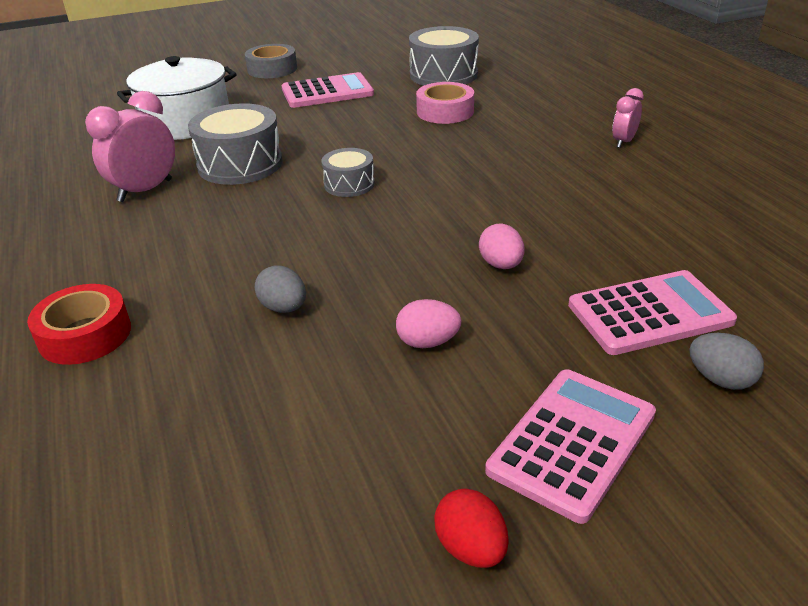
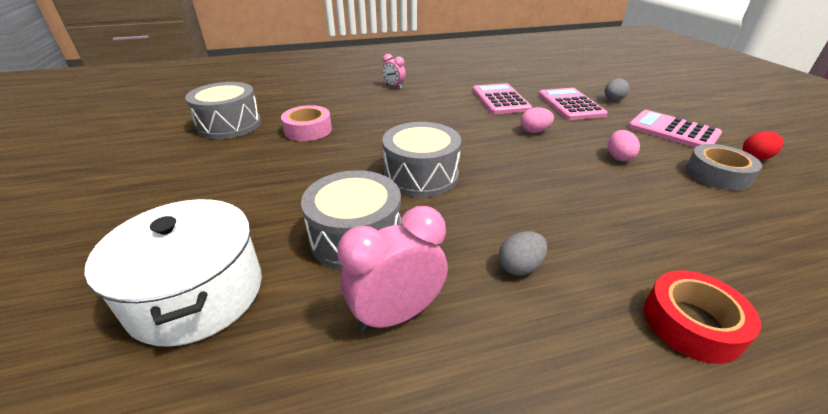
camera: 85 degrees left, 0 degrees up
pink clock [85,91,175,202] -> pink clock turned 105 degrees clockwise [337,206,448,332]
grey tape [245,44,297,78] -> grey tape moved to [686,144,762,191]
grey egg [255,265,306,313] -> grey egg moved to [499,231,547,275]
pink calculator [282,72,374,108] -> pink calculator moved to [473,83,532,114]
grey drum [321,148,375,197] -> grey drum [382,122,461,197], size x1.76

